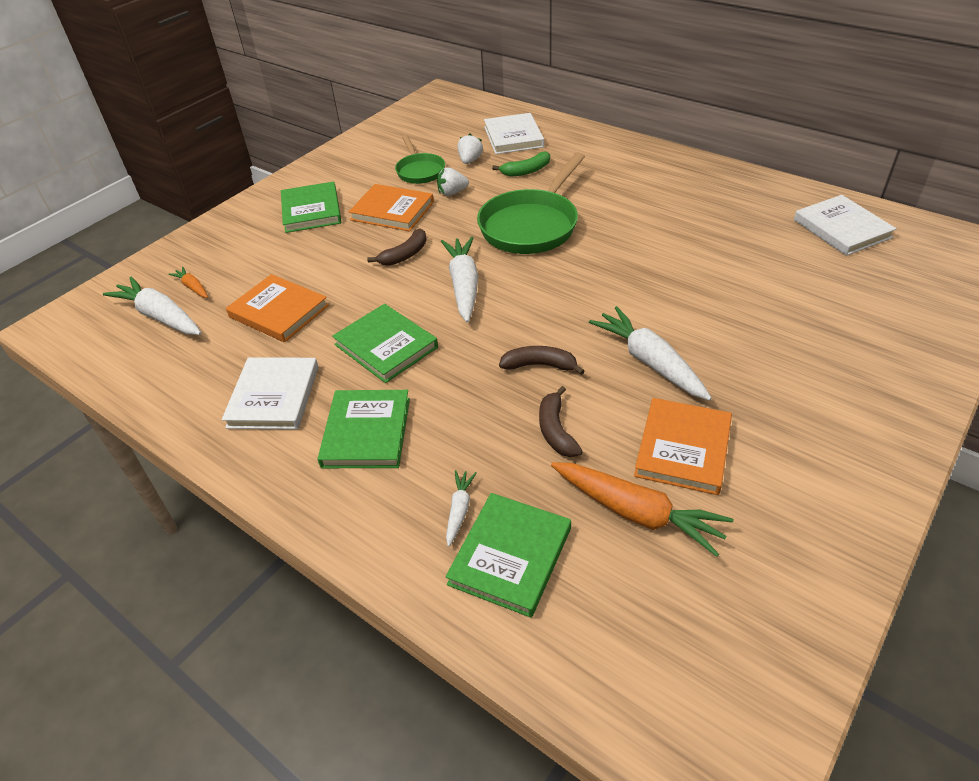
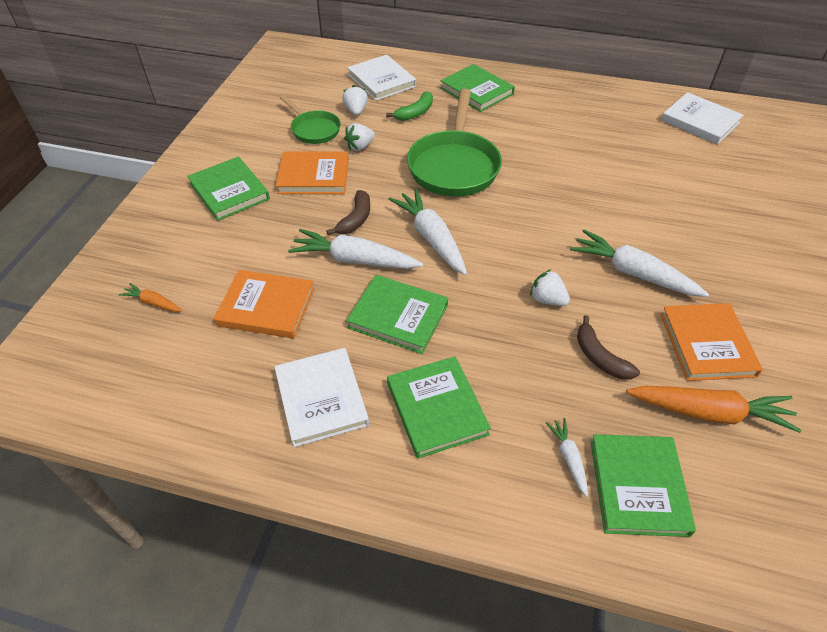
camera: 25 degrees left, 5 degrees up
white carrot [103,277,201,335] -> white carrot moved to [288,229,423,269]
brown banana [499,346,584,375] -> white strawberry [530,269,570,306]
none -> green book [440,64,515,112]

